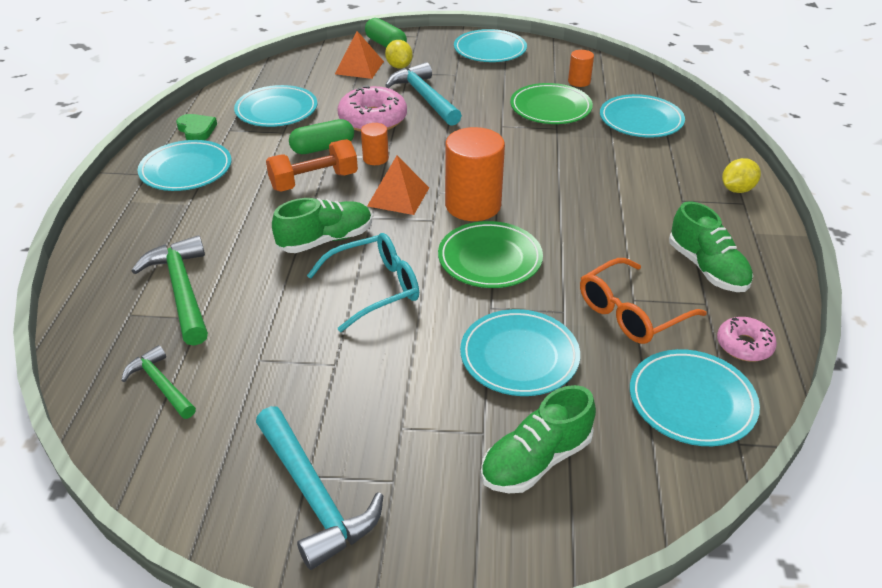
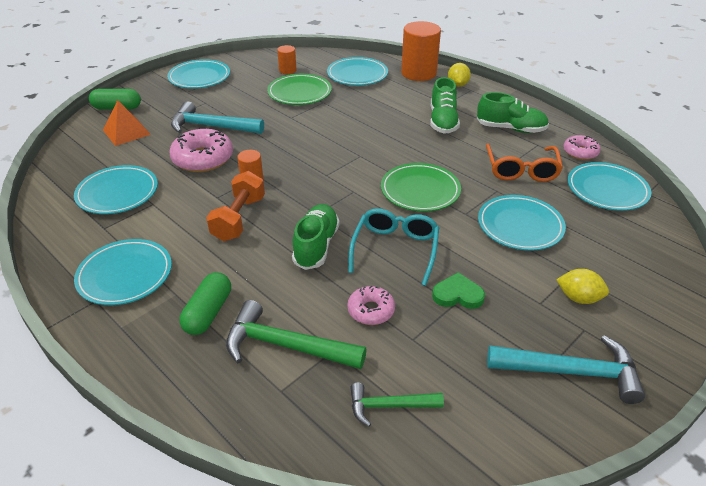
camera: 50 degrees left, 0 degrees up
green heart [176,114,217,140] -> green heart moved to [432,272,485,309]
green capsule [289,119,354,154] -> green capsule moved to [179,272,231,335]
orange pyramid [367,156,429,215] -> none
yellow lemon [385,40,413,69] -> yellow lemon moved to [556,269,609,304]
orange cylinder [445,127,505,221] -> orange cylinder moved to [401,21,441,81]
green shoe [481,385,596,493] -> green shoe moved to [430,77,460,134]
none -> pink donut [347,285,395,325]

